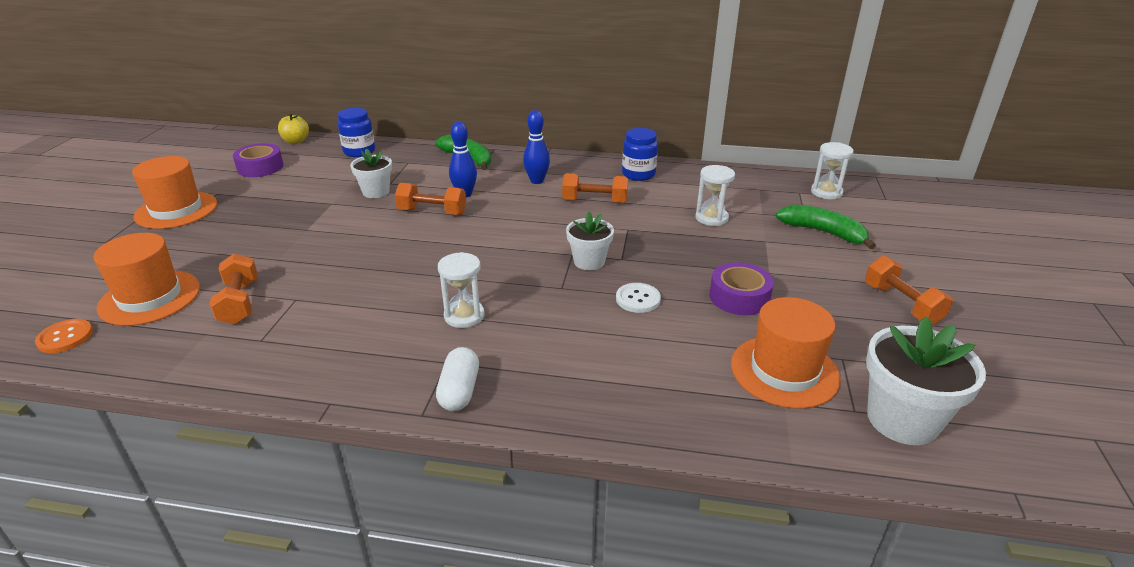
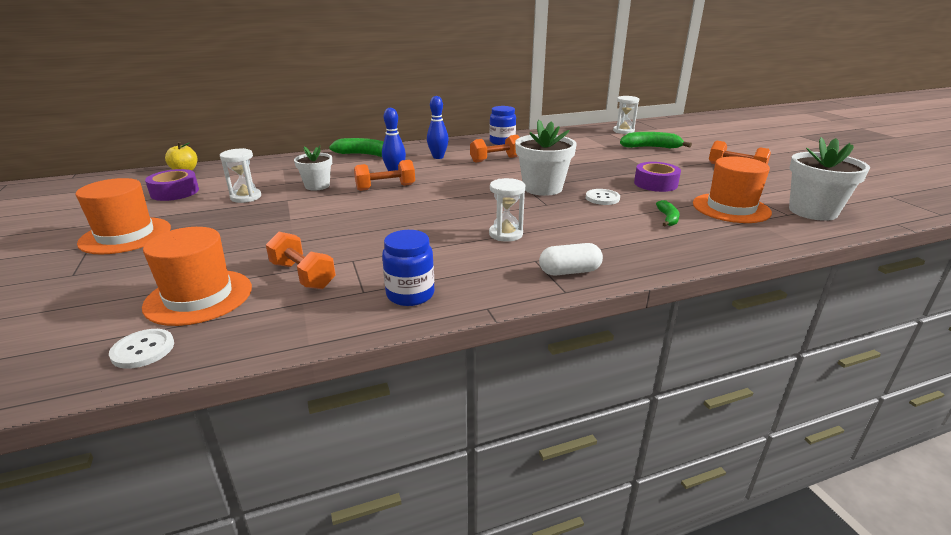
camera: 30 degrees left, 5 degrees down
orange button [35,319,93,353] -> white button [109,329,174,369]
blue jar [338,108,375,157] -> blue jar moved to [382,230,434,306]
white capsule [436,347,479,411] -> white capsule turned 75 degrees counterclockwise [539,243,603,275]
white flower pot [566,211,614,270] -> white flower pot [515,120,577,196], size x1.60
white hourglass [695,165,735,226] -> white hourglass moved to [220,148,261,203]
none -> green banana [656,200,680,226]

